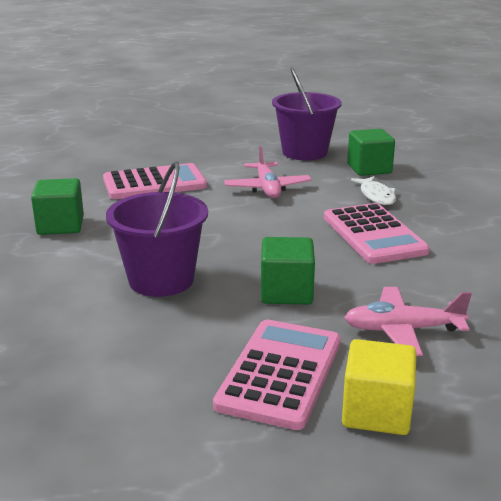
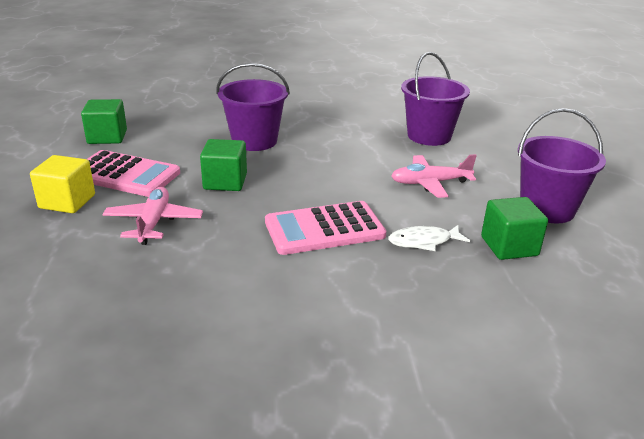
camera: 90 degrees right, 5 degrees up
green cube [31,178,84,235] -> green cube moved to [81,99,127,144]
pink calculator [103,163,207,199] -> purple bucket [401,52,470,146]

